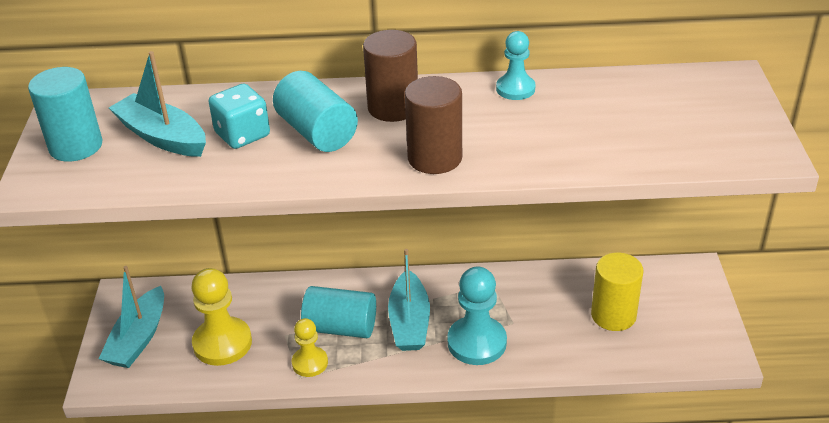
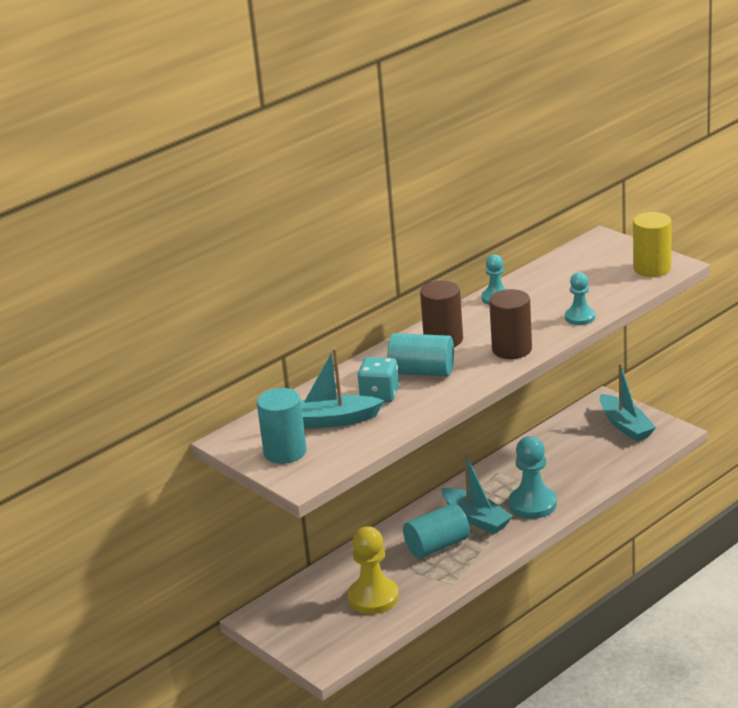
camera: 40 degrees left, 10 degrees down
turquoise boat [99,266,164,368] -> turquoise boat moved to [600,363,656,441]
yellow pawn [292,318,328,377] -> none
yellow cylinder [591,253,644,331] -> yellow cylinder moved to [633,212,671,277]
none -> turquoise pawn [565,272,595,325]

